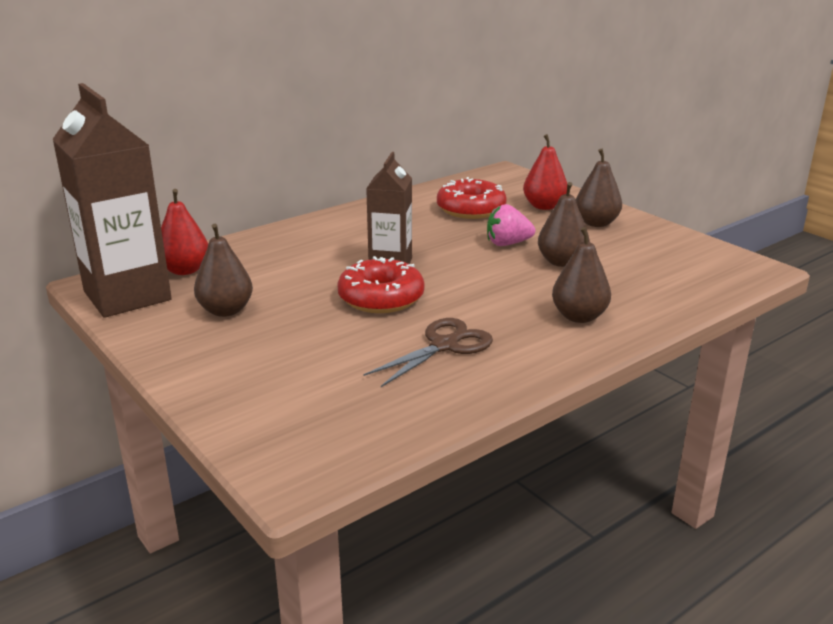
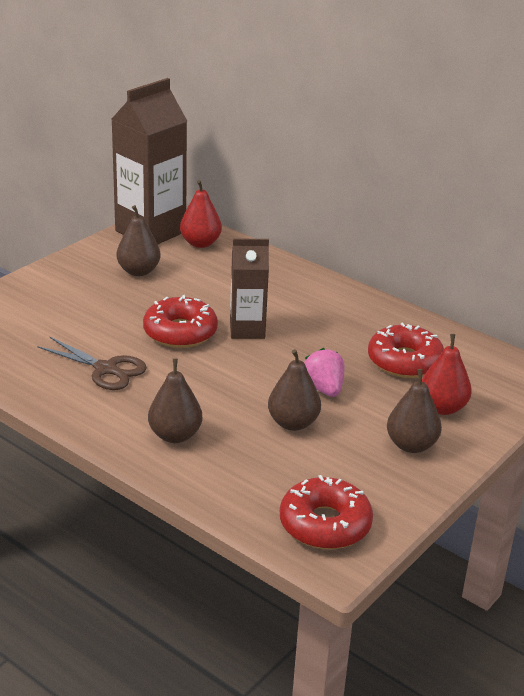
camera: 75 degrees right, 5 degrees up
none -> red donut [280,475,373,549]

